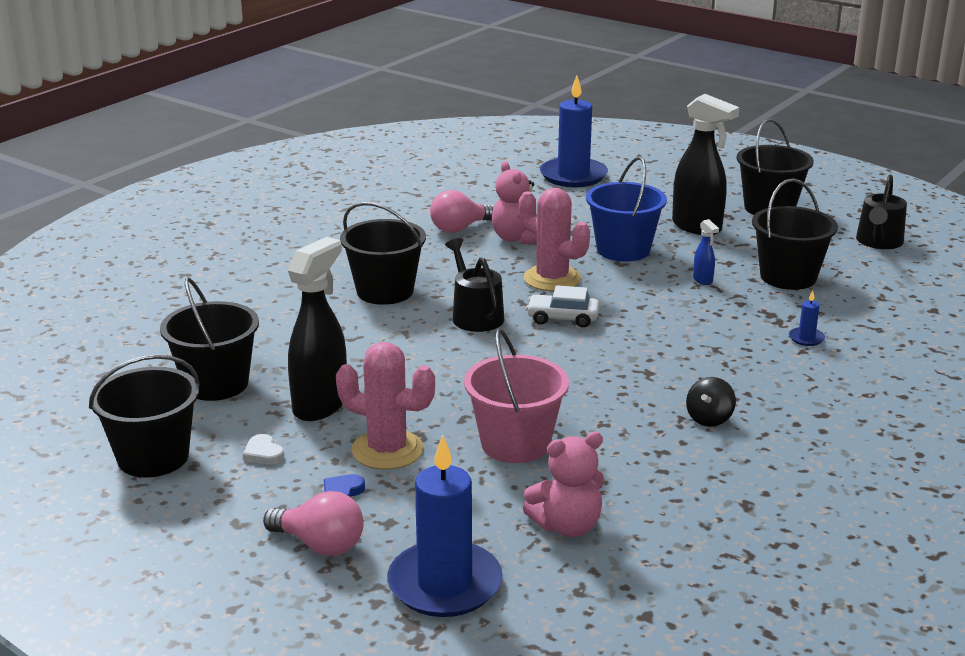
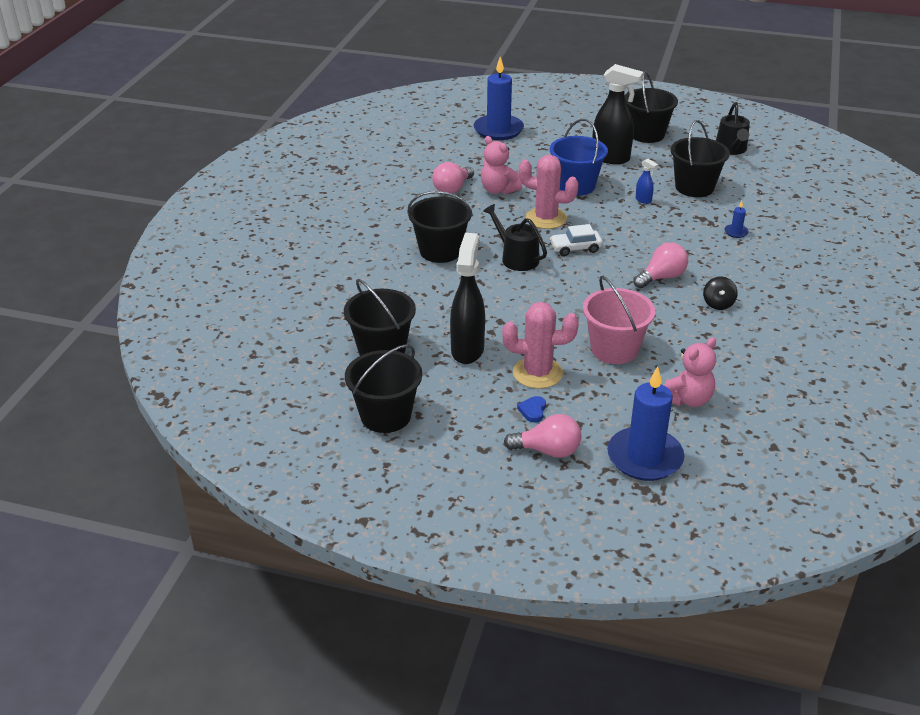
camera: 20 degrees left, 10 degrees up
white heart [243,434,284,465] -> none
none -> pink light bulb [633,242,688,288]

